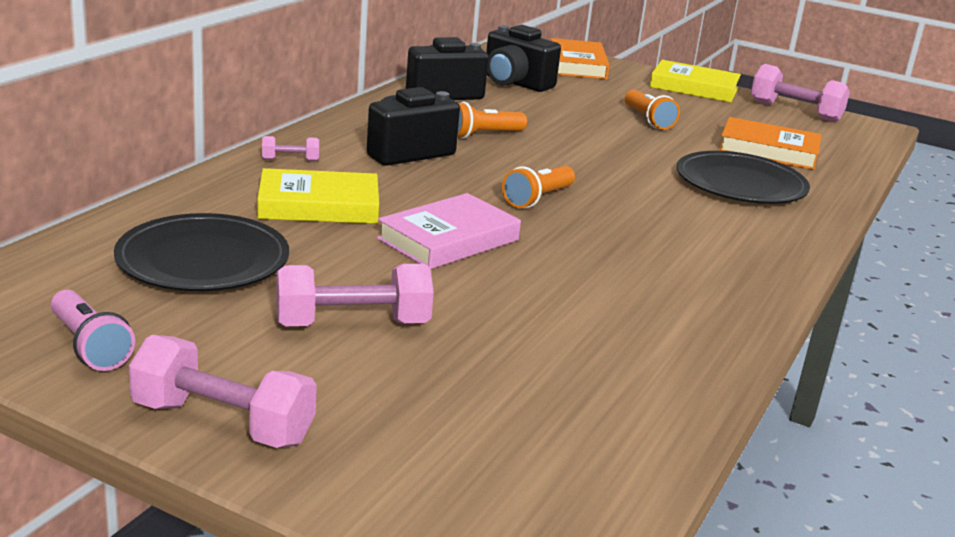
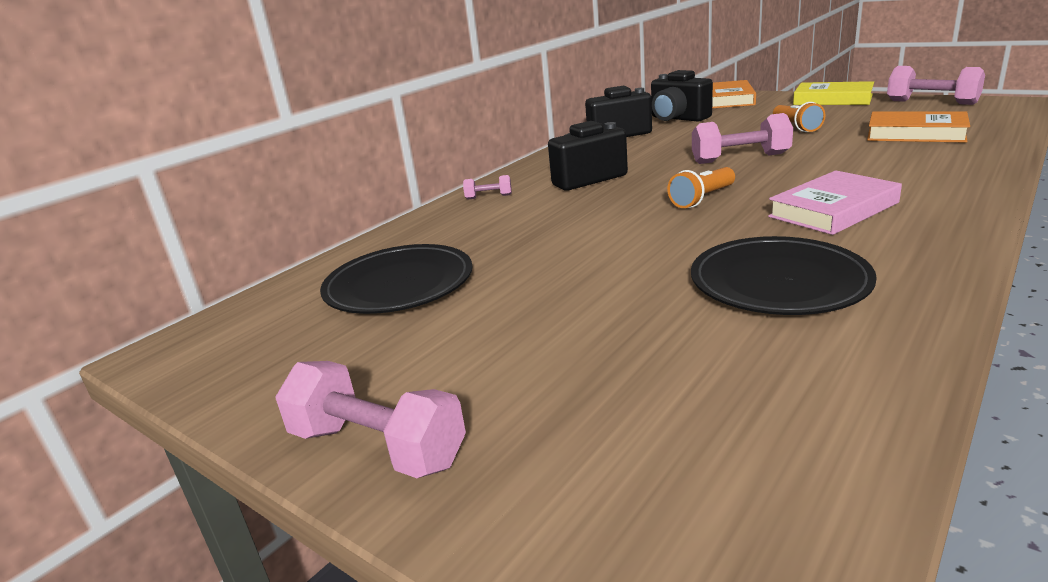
camera: 15 degrees right, 0 degrees up
pink flashlight [51,290,135,371] -> none
yellow book [257,168,379,224] -> none
pink dumbbell [276,264,434,326] -> pink dumbbell moved to [692,113,793,164]
pink book [377,193,521,269] -> pink book moved to [768,170,902,235]
orange flashlight [457,102,527,138] -> none
black plate [677,151,810,204] -> black plate moved to [691,236,877,315]

